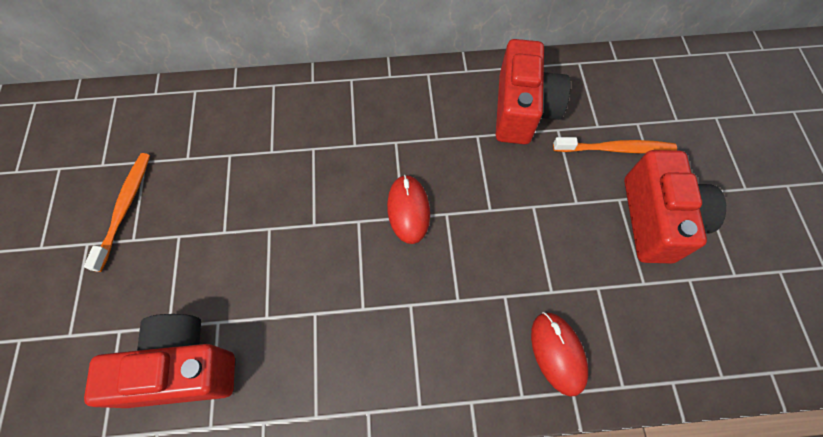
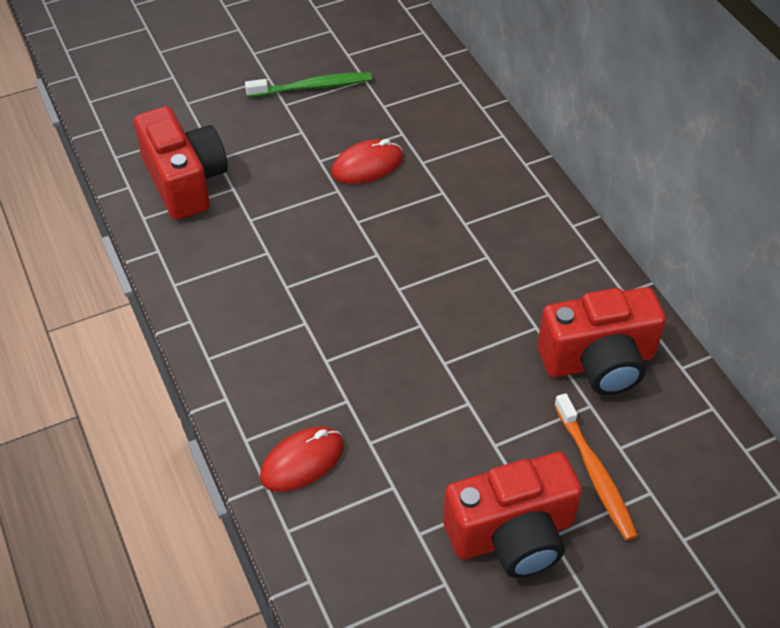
camera: 70 degrees right, 15 degrees down
orange toothbrush [84,153,150,272] -> green toothbrush [245,72,372,97]
red mouse [387,175,430,244] -> red mouse moved to [331,139,403,184]

